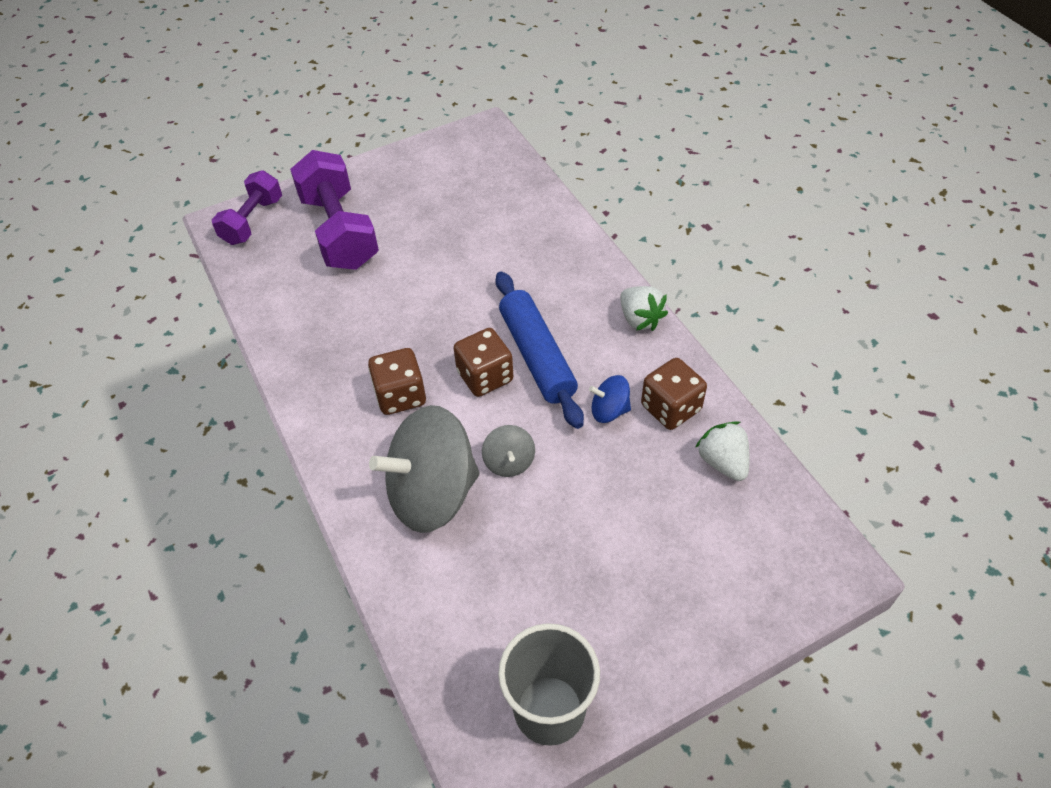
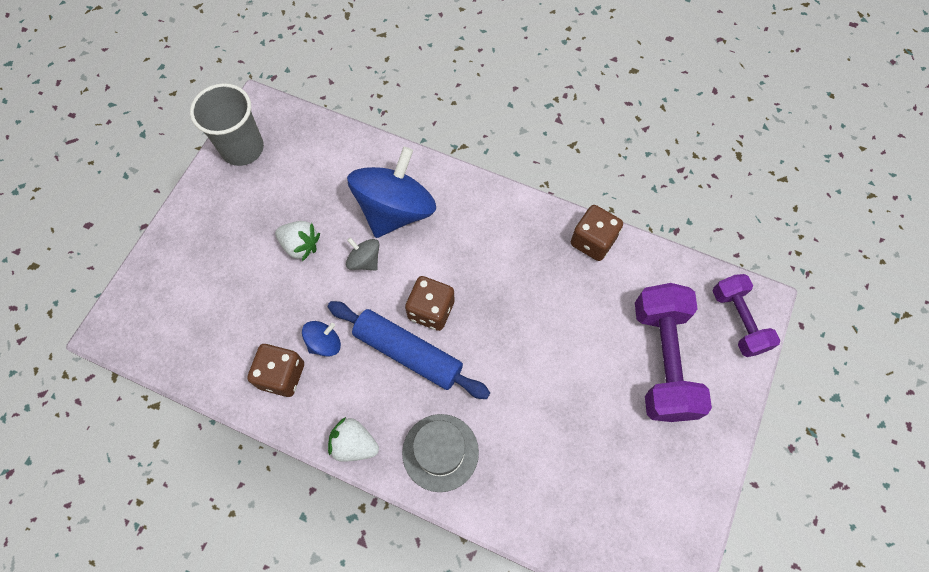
camera: 140 degrees right, 15 degrees up
purple dumbbell [290,150,379,270] -> purple dumbbell turned 60 degrees clockwise [635,283,712,422]
brown dice [368,348,426,415] -> brown dice moved to [571,205,623,261]
grey spinning top [369,405,480,533] -> blue spinning top [347,147,436,238]
white strawberry [695,421,749,481] -> white strawberry moved to [275,221,320,261]
none -> grey hat [402,414,479,492]

